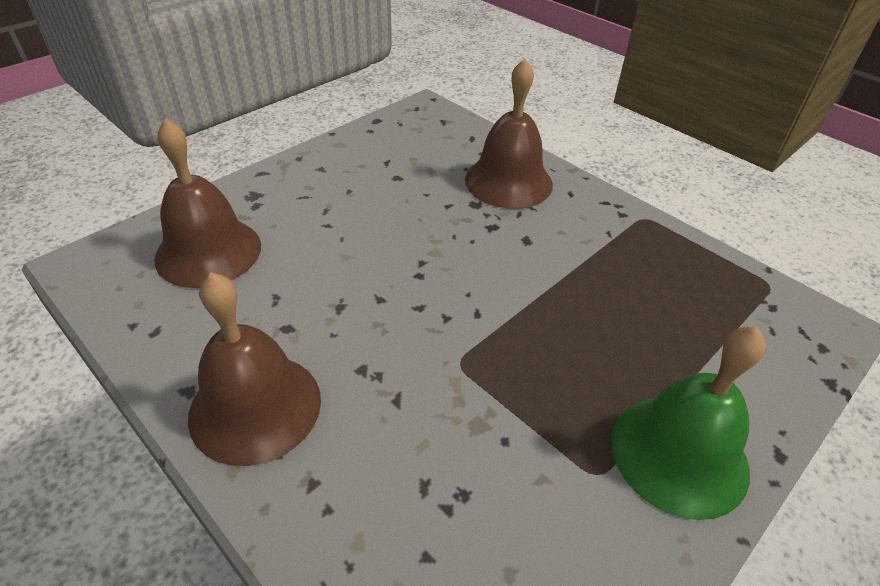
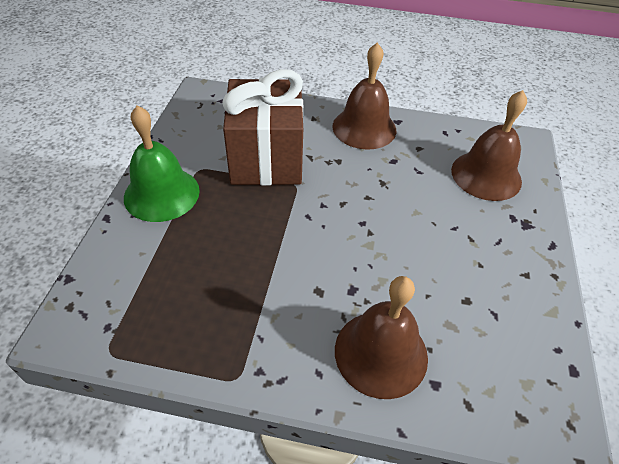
camera: 145 degrees right, 5 degrees up
none -> brown gift [222,69,303,185]

